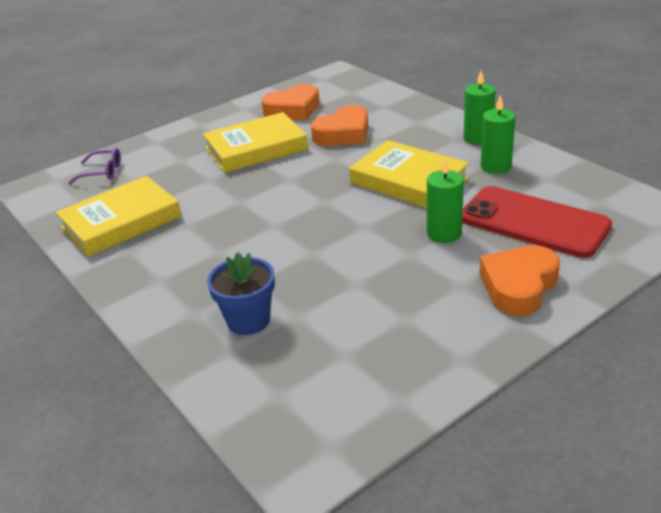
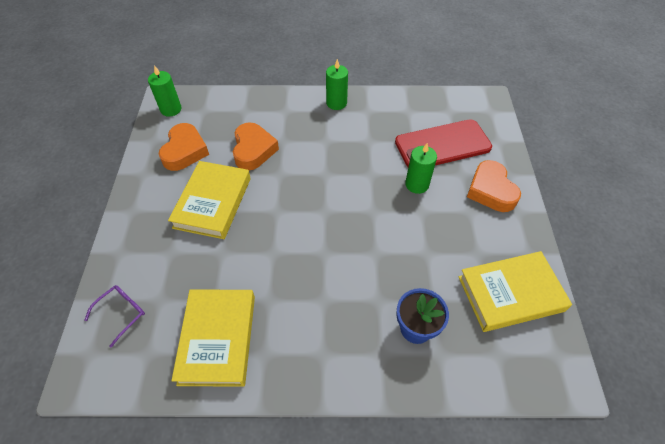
camera: 55 degrees left, 20 degrees up
yellow book [349,140,469,208] -> yellow book moved to [459,251,572,332]
green candle [480,95,515,174] -> green candle moved to [148,65,181,117]

